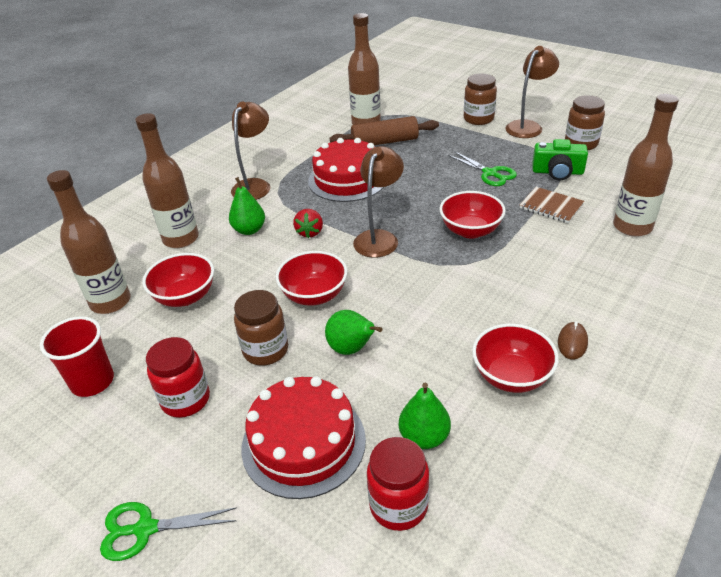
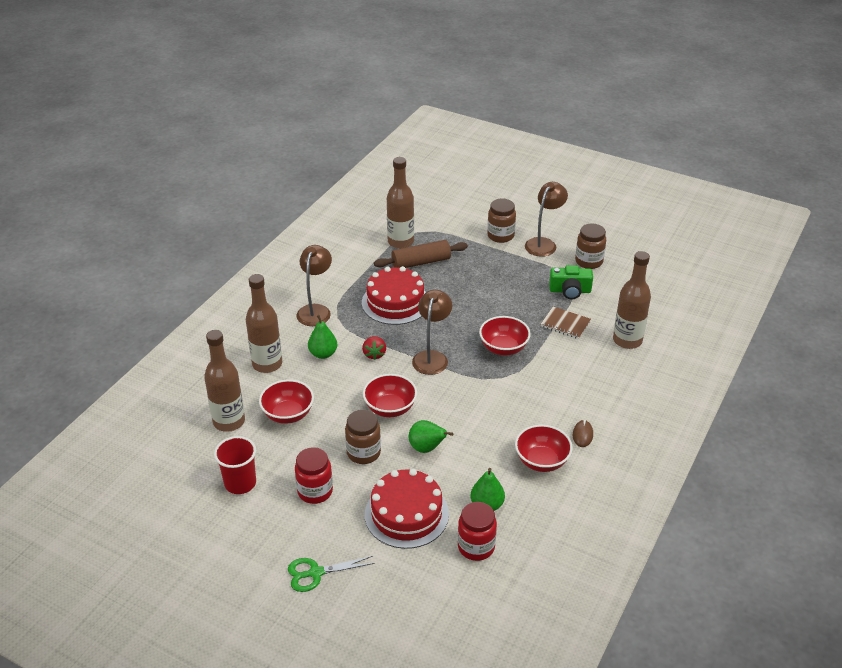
camera: 10 degrees left, 0 degrees up
green scissors [448,151,517,186] -> none

